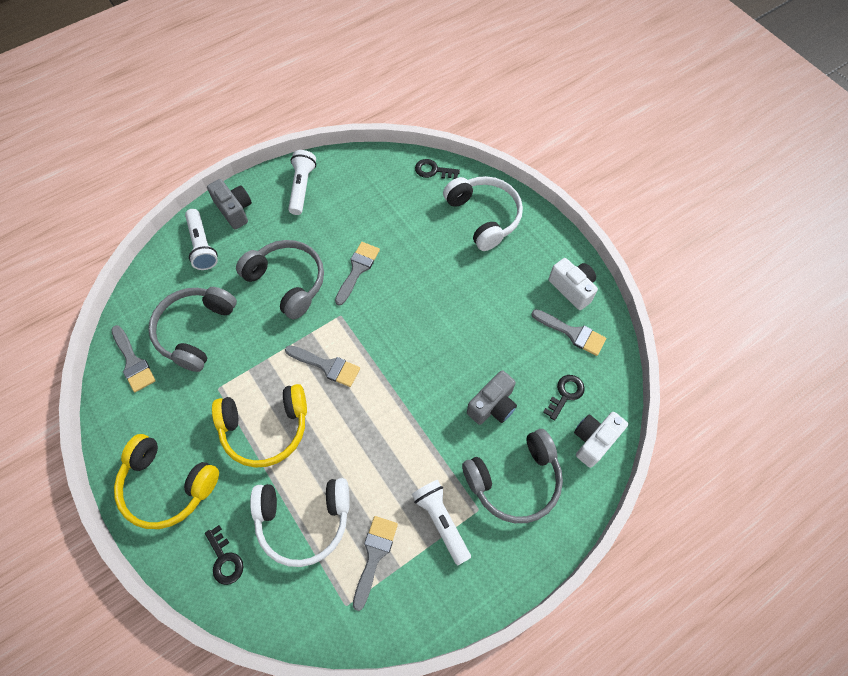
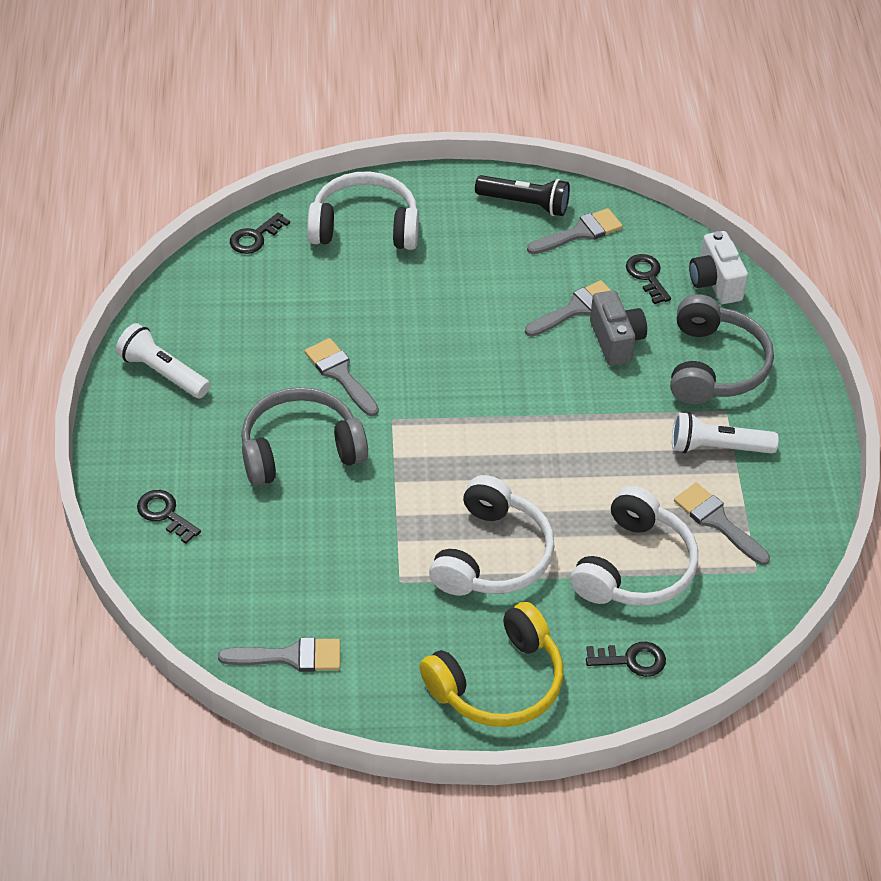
camera: 60 degrees left, 15 degrees down
grey headphones [148,287,237,372] -> none
white flashlight [185,209,218,270] -> black key [137,490,201,544]
grey camera [207,179,252,230] -> none
yellow headphones [212,384,307,468] -> white headphones [429,475,555,596]
grey brush [285,345,360,387] -> grey brush moved to [525,280,611,337]
white camera [549,258,598,310] -> black flashlight [475,175,570,216]

